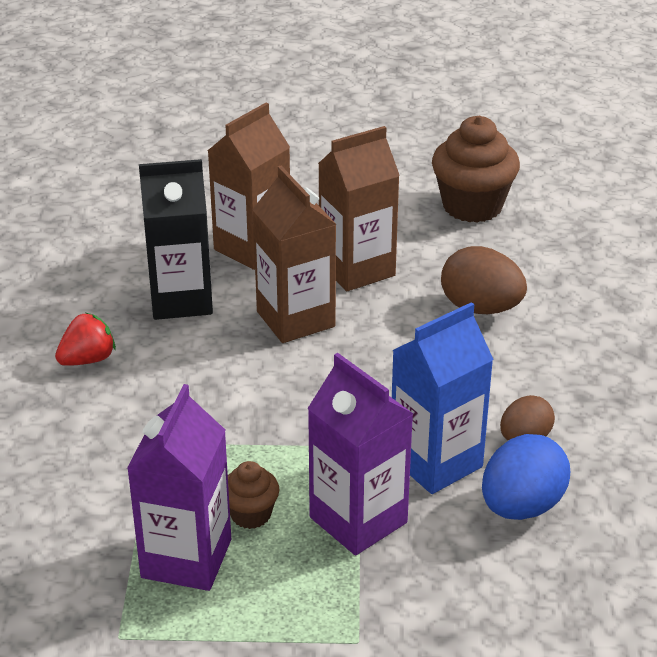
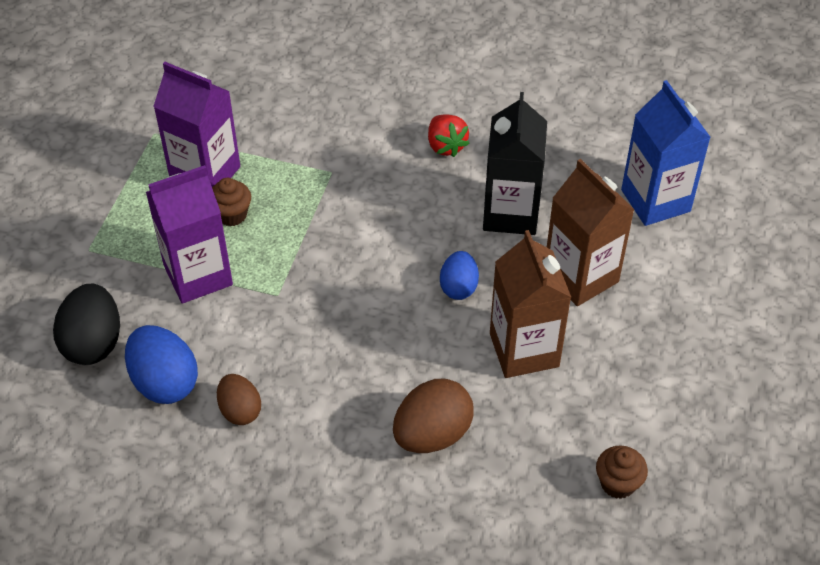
camera: 105 degrees right, 15 degrees up
brown carton [252,166,337,343] -> blue egg [440,251,479,300]
blue carton [392,302,494,494] -> blue carton moved to [621,80,711,226]
brown cupcake [432,116,520,223] -> brown cupcake [596,446,648,499], size x0.52
none -> black egg [53,284,120,365]

